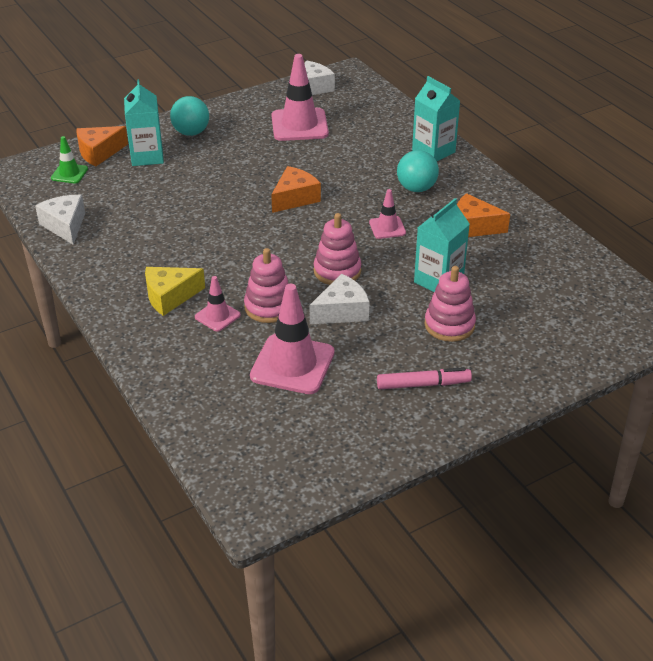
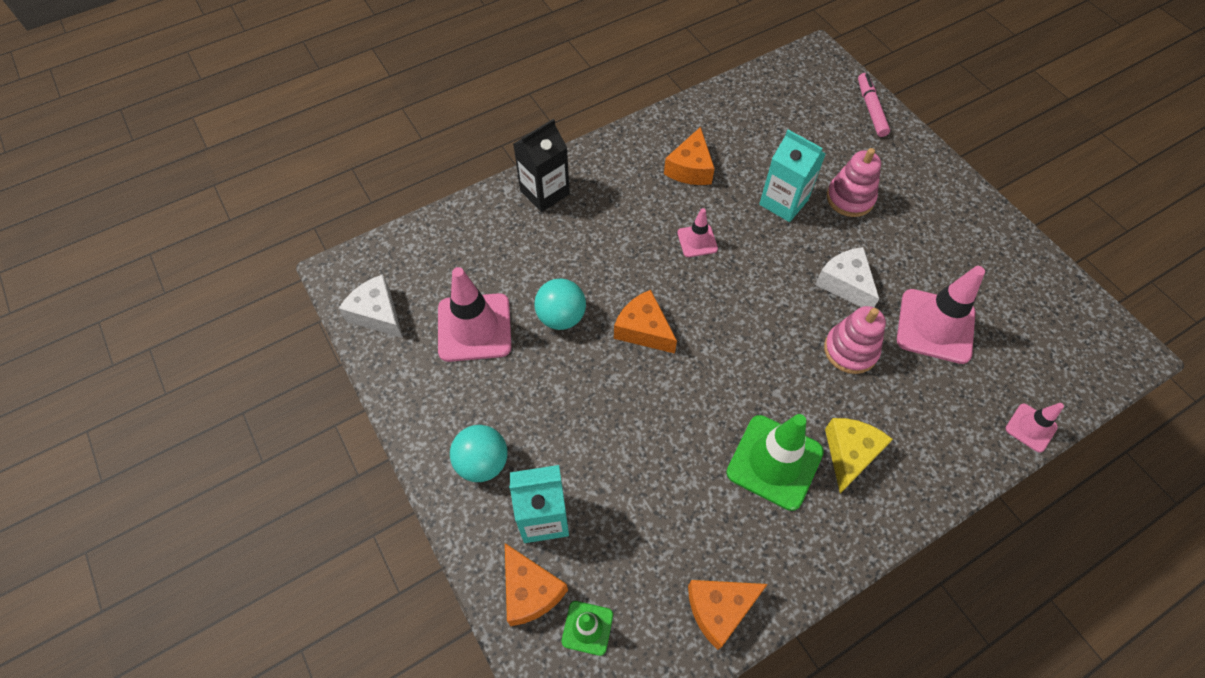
camera: 90 degrees left, 20 degrees up
white cheese [35,195,85,245] -> orange cheese [688,580,768,650]
yellow cheese [145,267,205,316] -> yellow cheese turned 135 degrees counterclockwise [825,418,893,493]
pink traffic cone [195,276,241,332] -> pink traffic cone moved to [1006,403,1064,453]
pink stacking toy [314,213,361,285] -> none
pink marker [377,367,472,389] -> pink marker moved to [858,73,890,137]
turquoise ball [397,150,439,192] -> turquoise ball moved to [534,279,586,330]
turquoise carton [412,76,460,161] -> black carton [513,119,570,212]
none -> green traffic cone [726,414,824,511]

